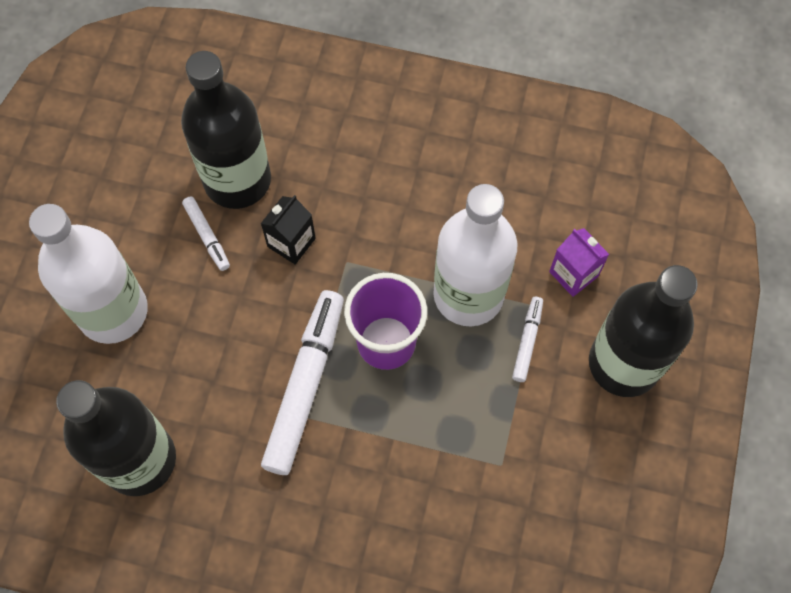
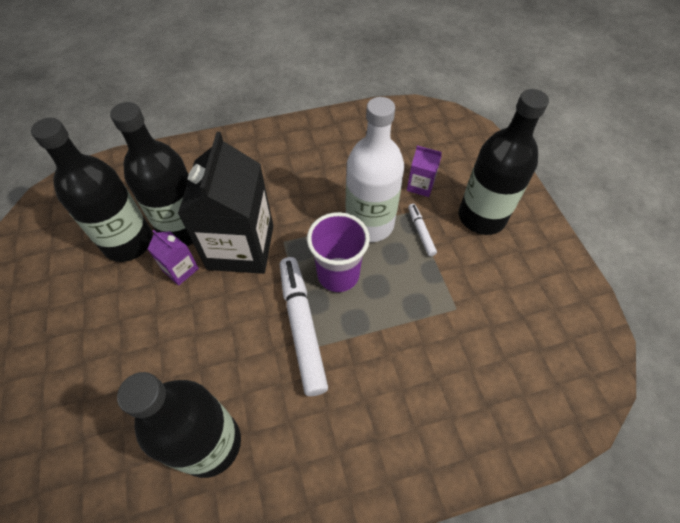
camera: 30 degrees left, 10 degrees down
white bottle [29,204,148,344] -> none
white marker [182,197,230,271] -> purple carton [148,230,199,286]
black carton [261,195,316,265] -> black carton [178,132,273,274], size x2.28
none -> black bottle [31,118,153,262]

